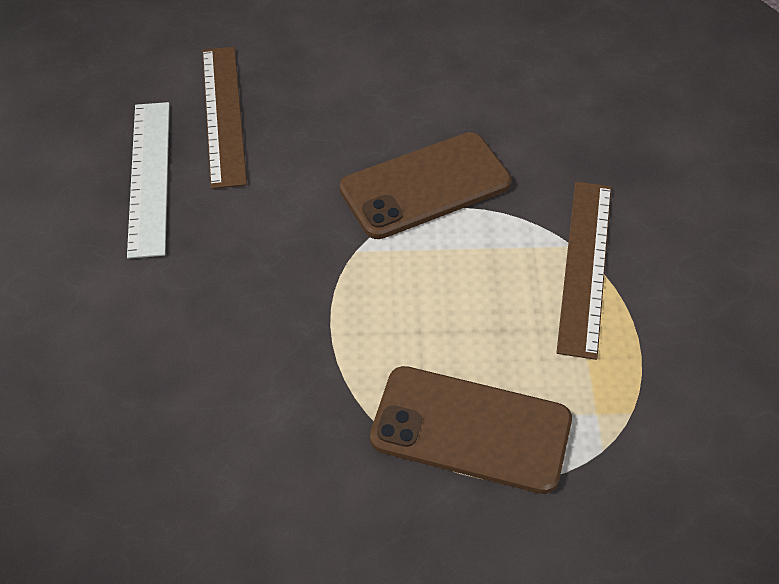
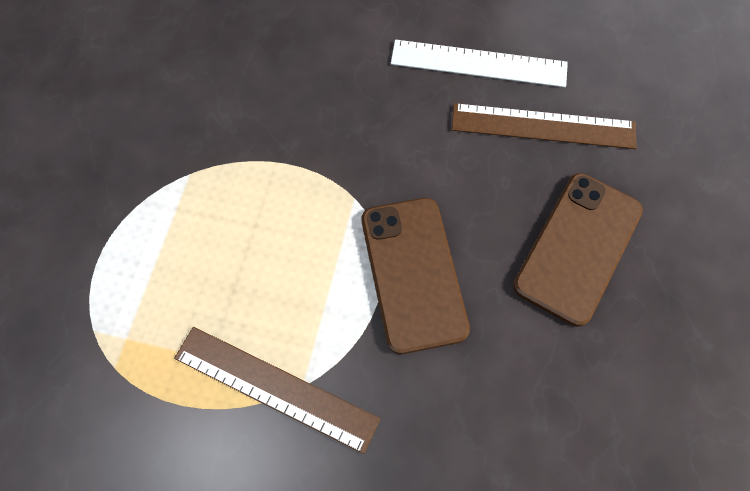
camera: 105 degrees right, 15 degrees up
brown phone [370,366,572,494] -> brown phone moved to [513,173,643,327]

